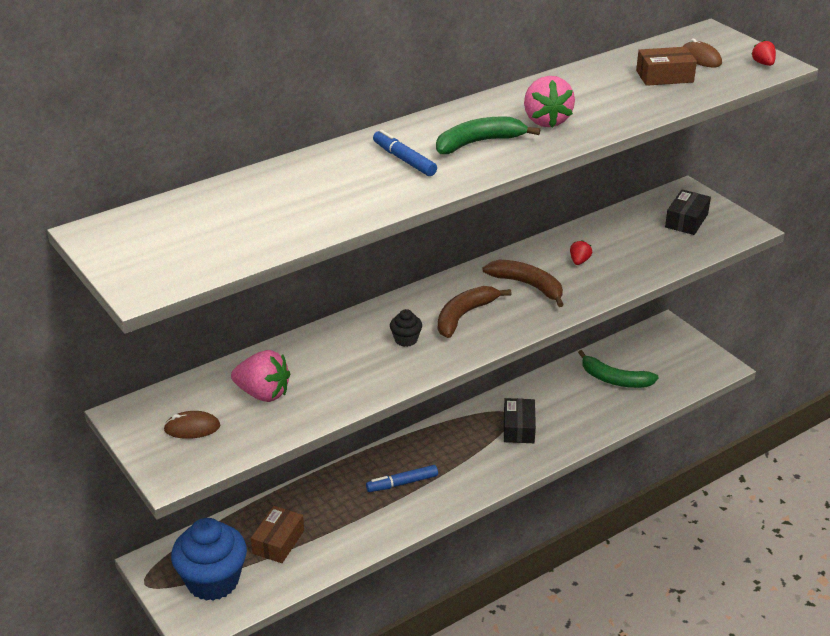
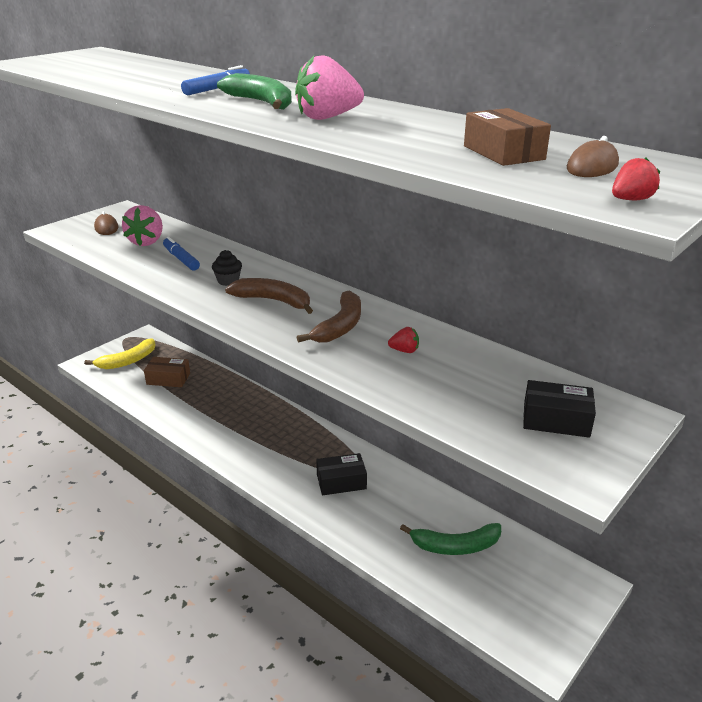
camera: 75 degrees right, 5 degrees down
blue cupcake [171,518,247,601] -> yellow banana [84,338,156,369]
blue marker [366,465,438,492] -> blue marker moved to [163,237,200,271]
green banana [578,350,659,388] -> green banana turned 105 degrees counterclockwise [400,523,501,555]

